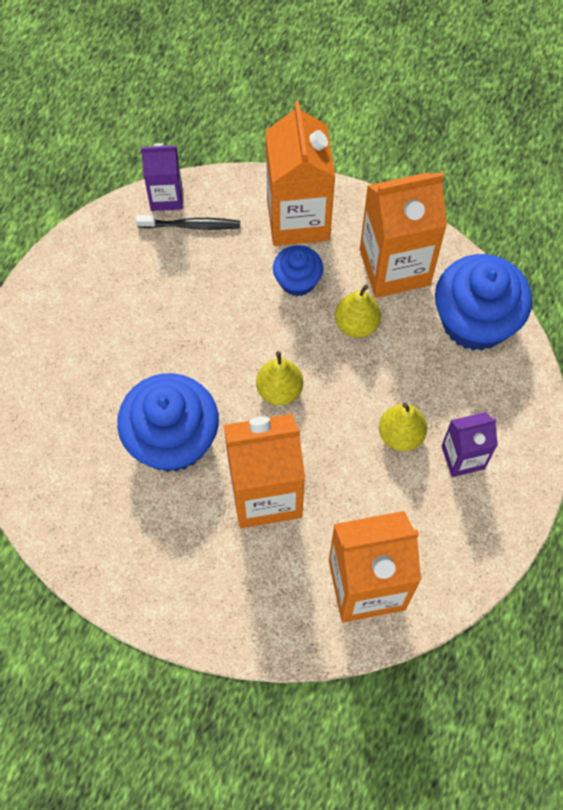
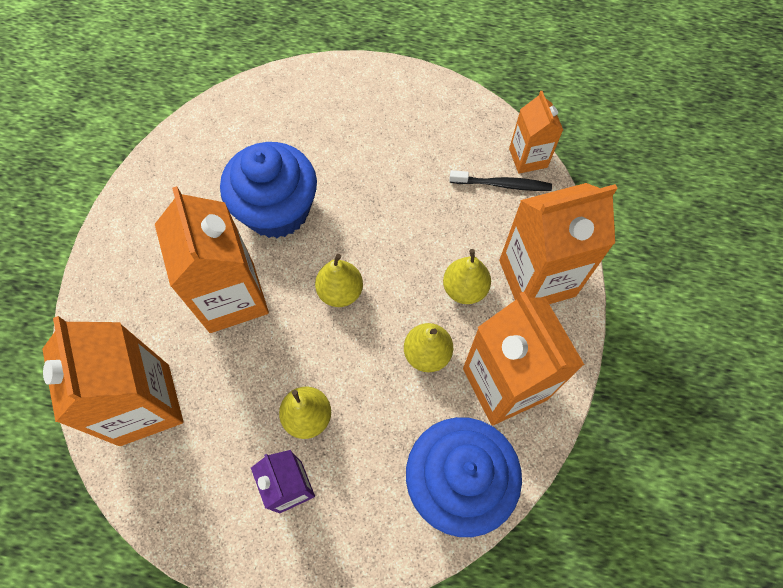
camera: 80 degrees right, 0 degrees up
black toothbrush [136,215,240,230] -> black toothbrush turned 75 degrees counterclockwise [449,170,552,191]
purple carton [141,143,183,211] -> orange carton [509,91,563,174]
blue cupcake [273,245,323,296] -> yellow pear [443,249,491,304]

